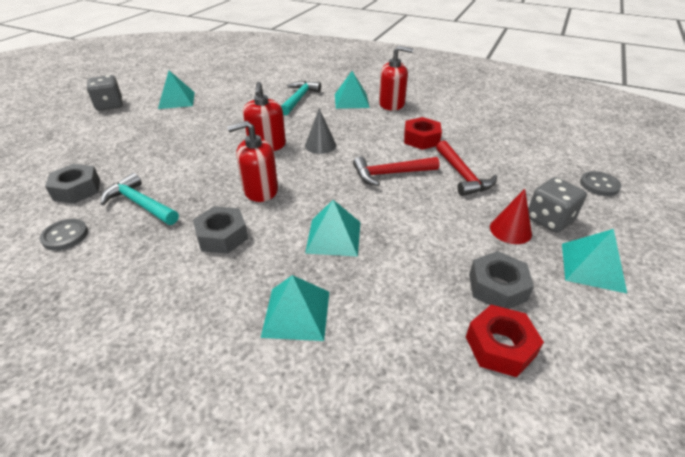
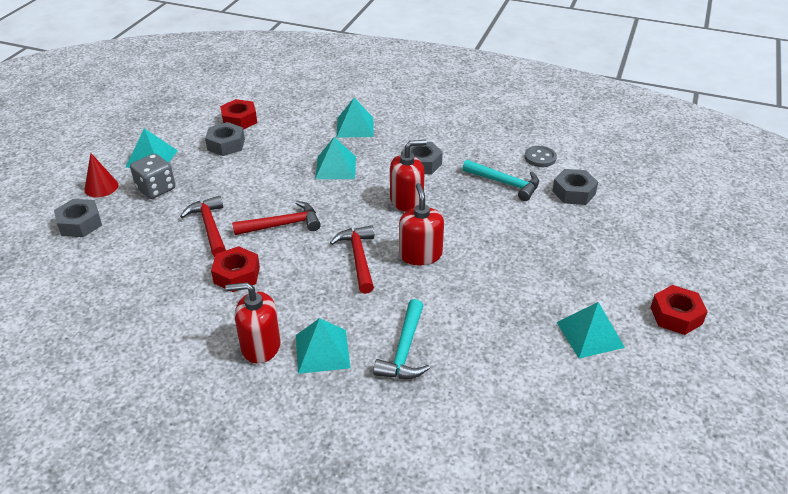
camera: 175 degrees right, 0 degrees up
grey dice [87,75,123,111] -> red nut [650,285,708,335]
grey cone [305,108,336,154] -> red hammer [330,225,374,294]
red cone [490,189,532,244] -> red cone moved to [84,153,118,197]
grey button [580,171,621,196] -> grey nut [54,199,102,237]

